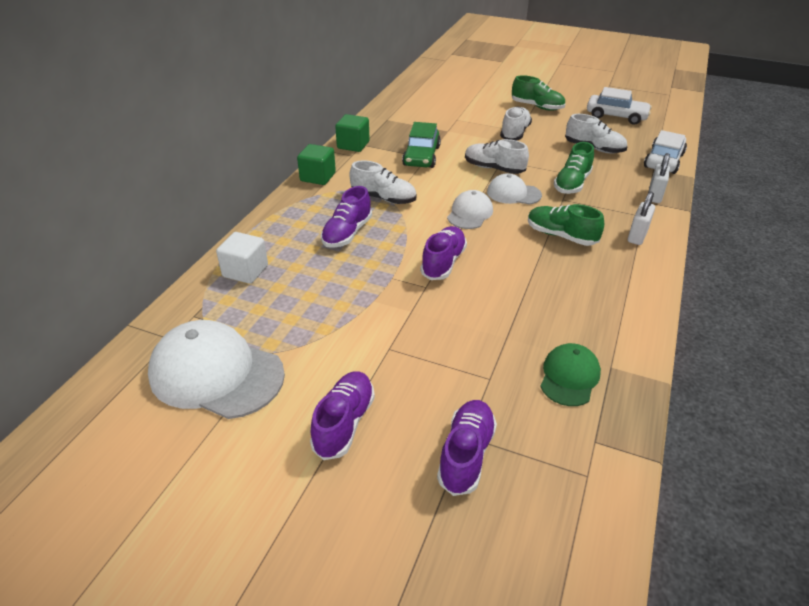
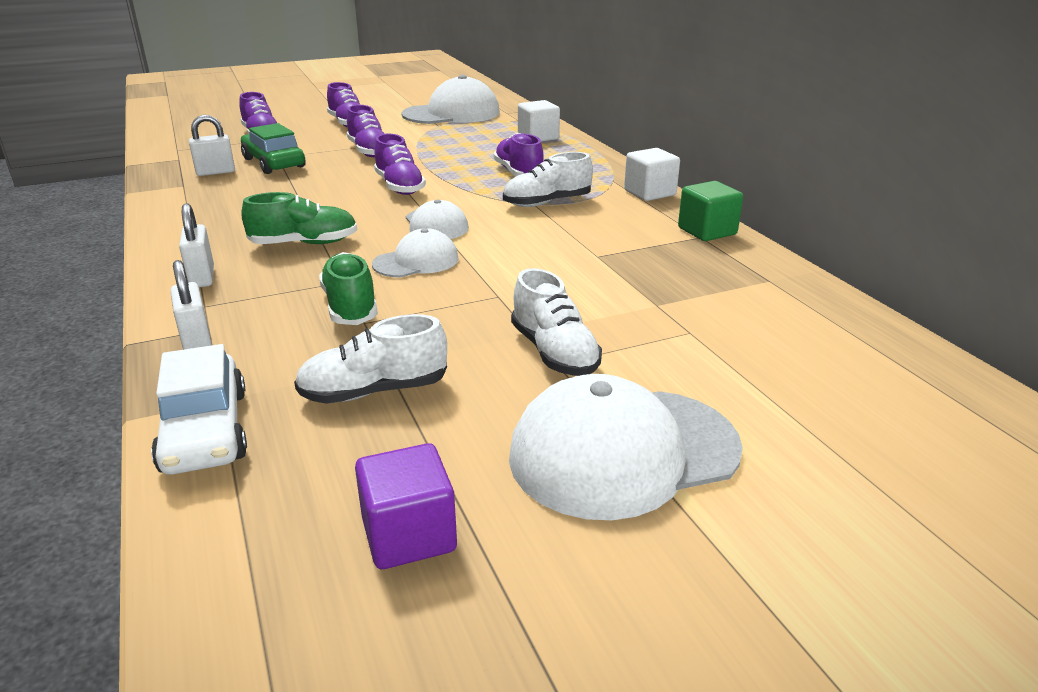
camera: 135 degrees right, 10 degrees down
green cube [297,144,336,185] -> white cube [624,148,680,201]
green car [402,122,441,168] -> green car moved to [241,123,306,174]
white shoe [465,139,529,174] -> none
green shoe [512,75,565,111] -> white cap [509,374,743,520]
green cap [540,343,601,406] -> white padlock [189,115,235,176]
white car [587,87,652,124] -> purple cube [355,443,457,569]
none -> purple shoe [347,105,384,157]

